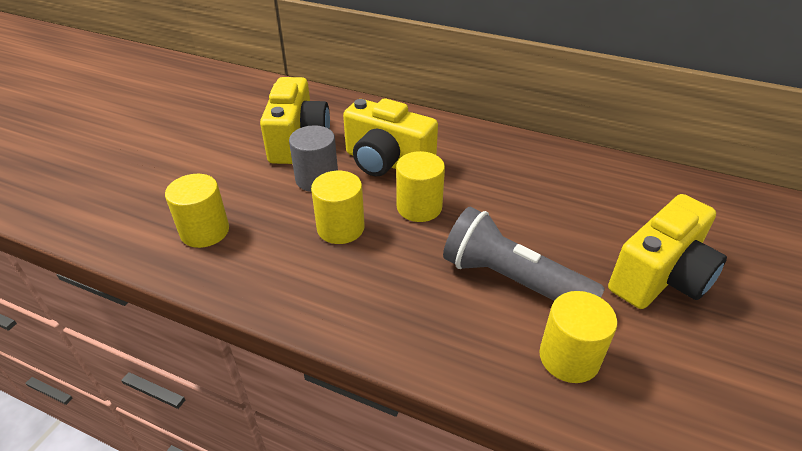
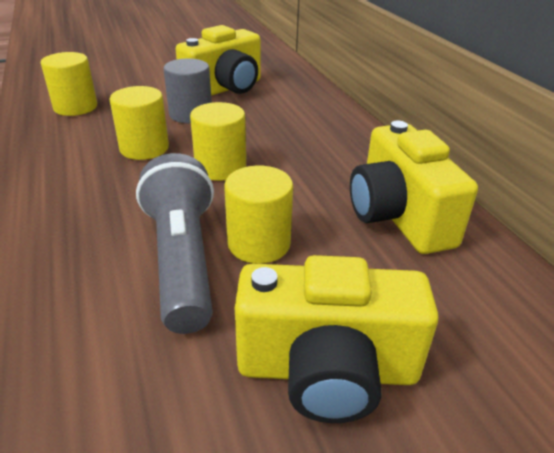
camera: 45 degrees right, 5 degrees down
yellow camera [343,98,438,176] -> yellow camera moved to [350,121,478,254]
yellow cylinder [539,291,617,383] -> yellow cylinder moved to [224,166,293,264]

